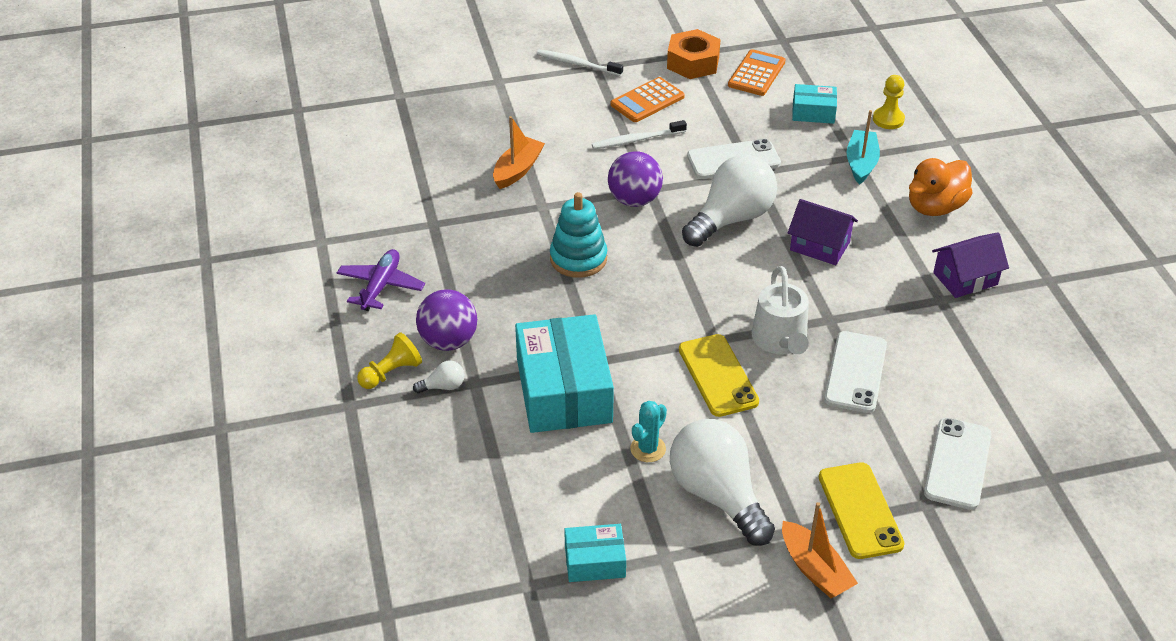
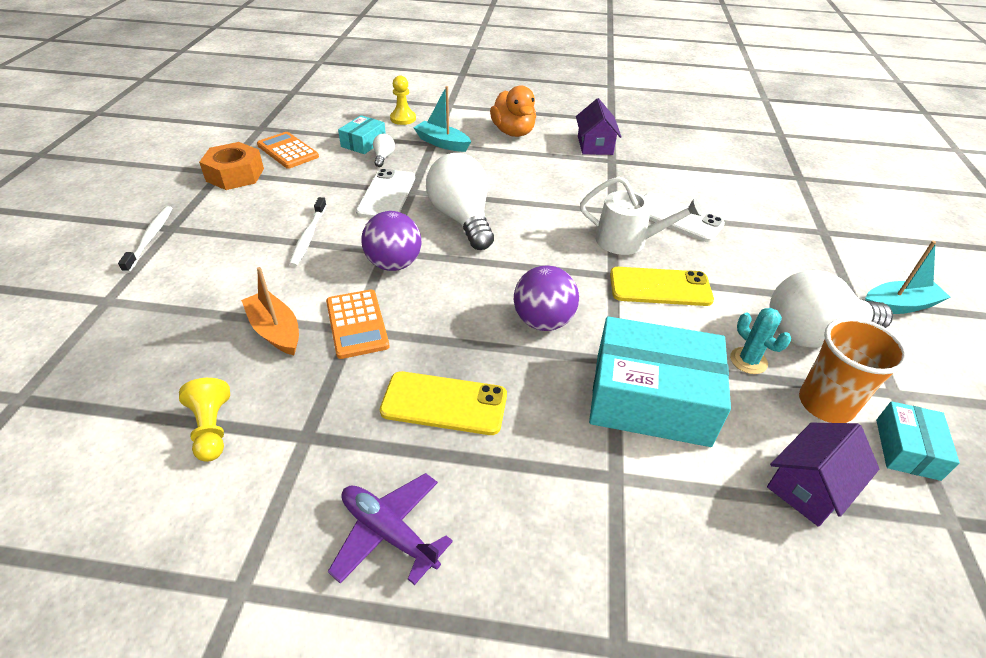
camera: 70 degrees left, 0 degrees up
yellow pawn [357,332,422,389] -> yellow pawn moved to [179,378,230,462]
white light bulb [413,360,464,393] -> white light bulb moved to [373,134,395,167]
purple ball [416,289,477,351] -> purple ball moved to [514,266,579,331]
white toothbrush [536,50,623,76] -> white toothbrush turned 135 degrees clockwise [118,206,173,273]
turquoise stacking toy [550,192,607,278] -> none
orange calculator [611,77,685,122] -> orange calculator moved to [326,290,389,359]
orange boat [782,502,858,598] -> turquoise boat [865,241,950,314]
purple house [788,199,858,265] -> purple house moved to [767,423,879,527]
yellow phone [819,463,905,559] -> yellow phone moved to [380,371,507,435]
white phone [924,418,992,510] -> none
none -> orange cup [799,317,908,423]

